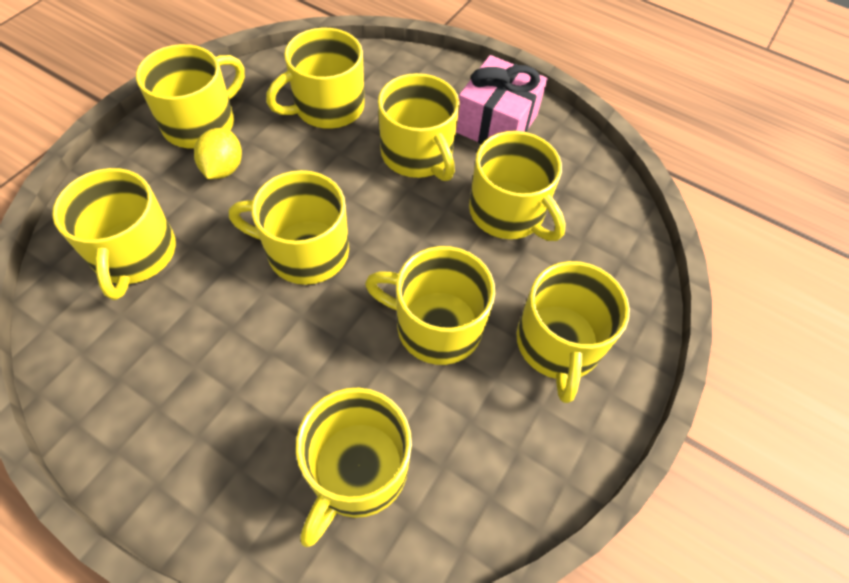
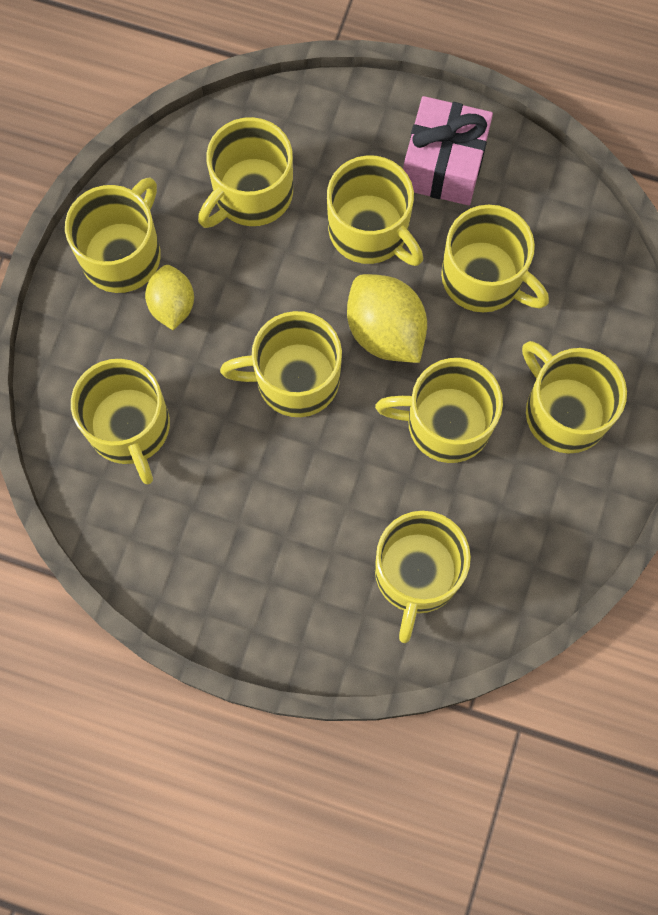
camera: 10 degrees left, 15 degrees up
yellow mug [516,261,630,403] -> yellow mug turned 150 degrees clockwise [522,341,627,454]
none -> yellow lemon [347,274,427,363]

